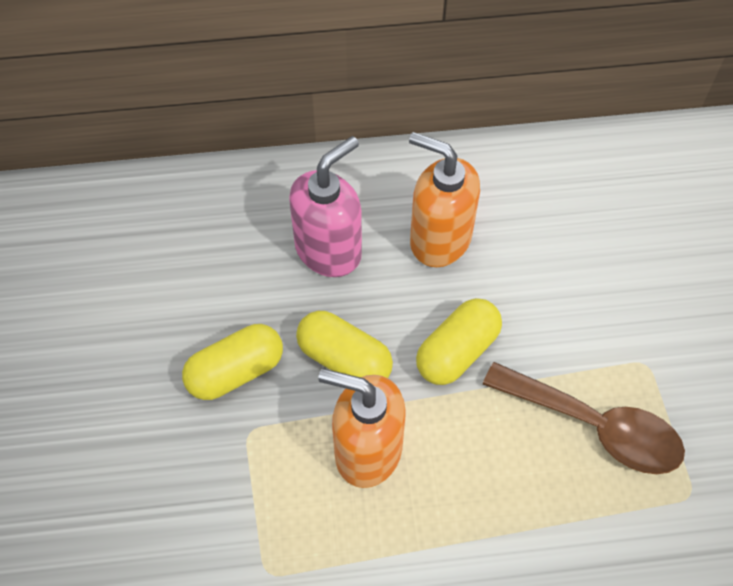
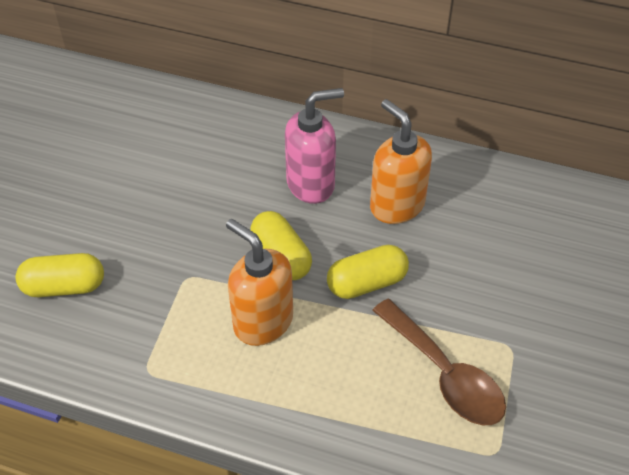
camera: 25 degrees right, 10 degrees down
yellow capsule [182,324,283,400] -> yellow capsule moved to [16,253,104,297]

